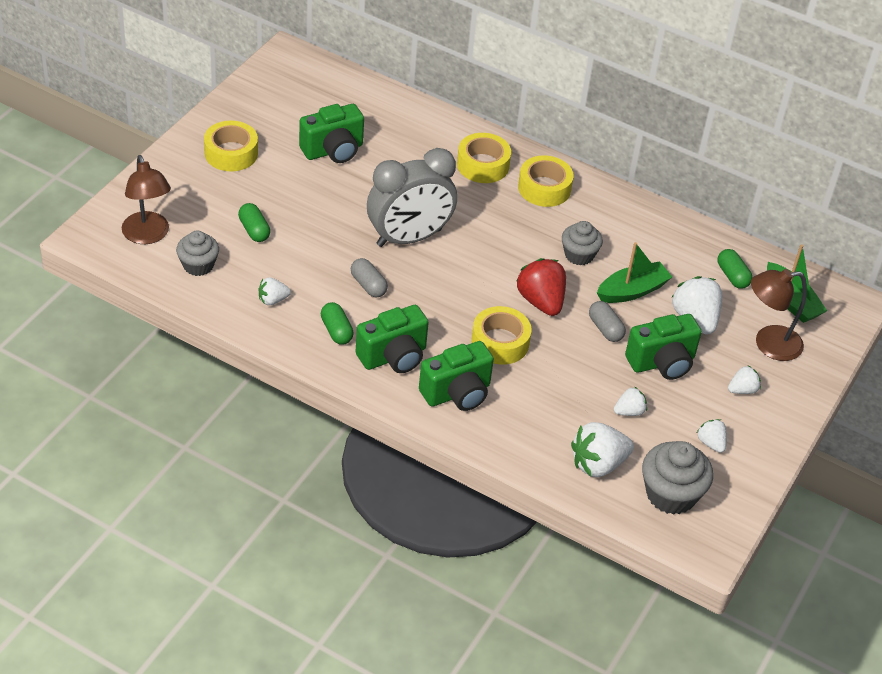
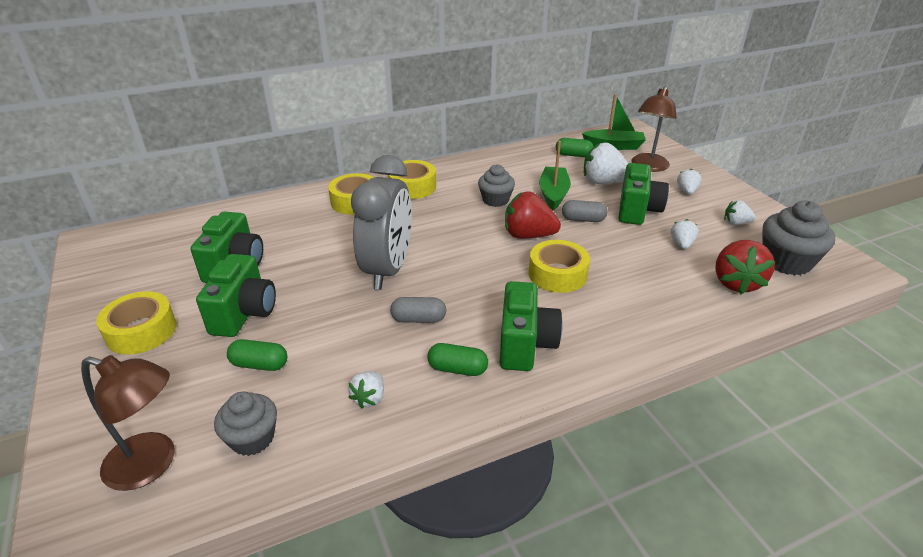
camera: 50 degrees left, 10 degrees down
green camera [419,341,494,411] -> green camera moved to [196,254,276,337]
white strawberry [571,422,634,477] -> red strawberry [715,240,775,294]

